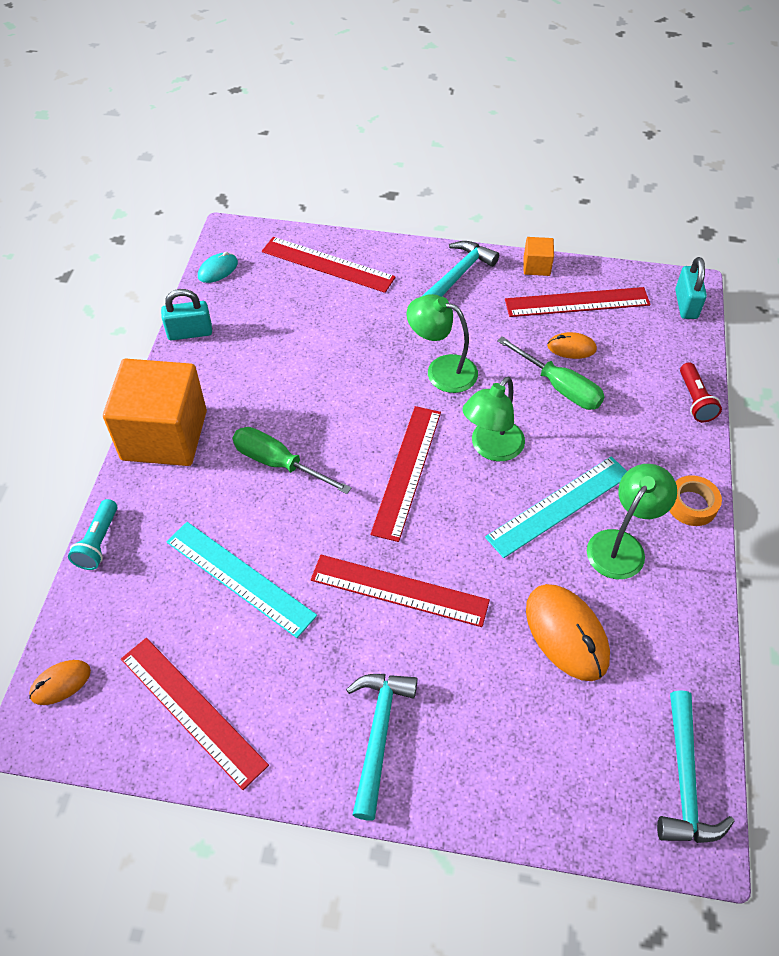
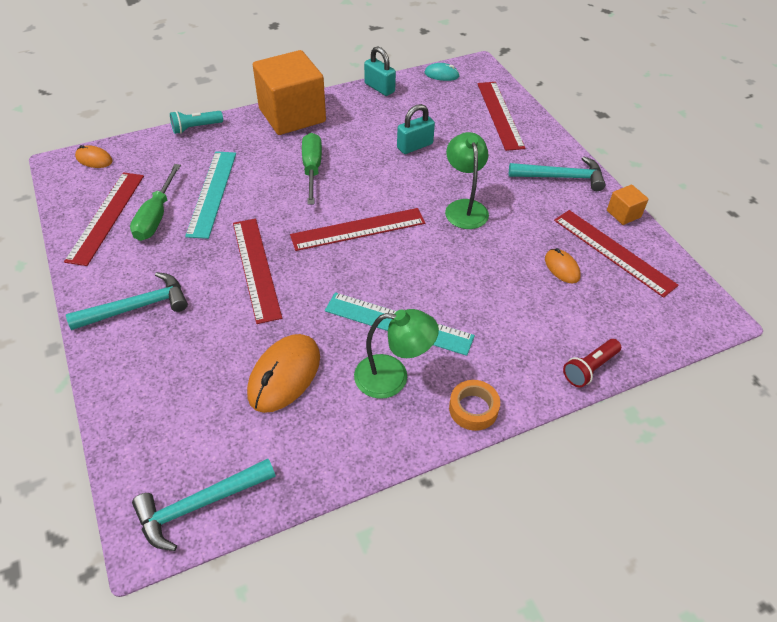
camera: 55 degrees right, 5 degrees down
green lamp [462,377,525,461] -> none
green screwdriver [497,336,605,410] -> green screwdriver moved to [130,164,181,241]
turquoise padlock [675,257,707,319] -> turquoise padlock moved to [397,104,435,154]

